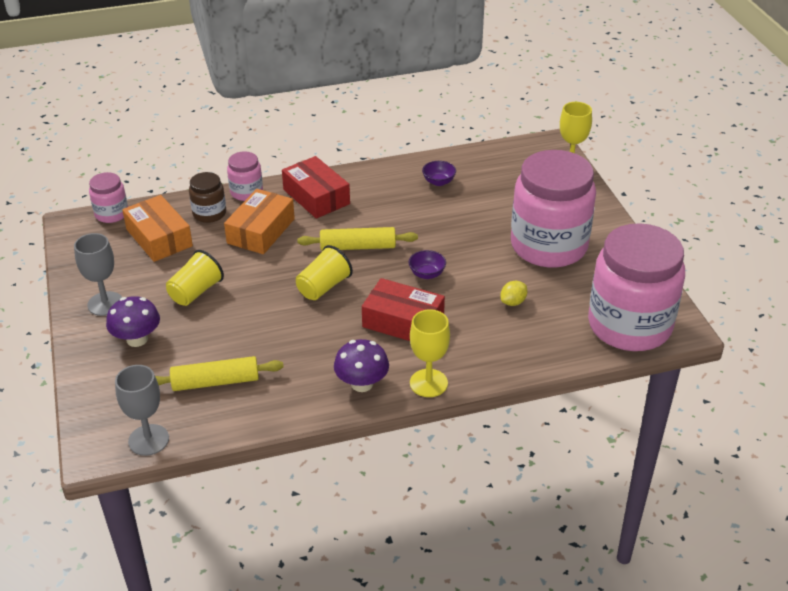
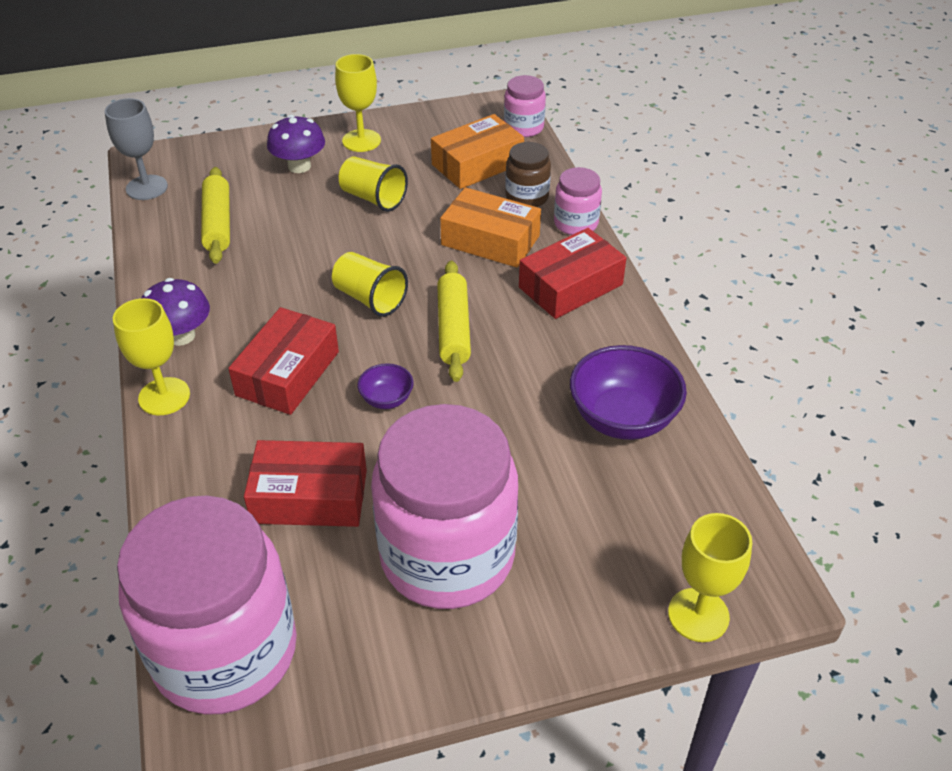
camera: 90 degrees right, 5 degrees up
grey goblet [74,233,122,316] -> yellow goblet [335,54,381,152]
purple bowl [422,161,456,186] -> purple bowl [570,345,687,440], size x2.00
yellow lemon [500,281,527,306] -> red box [244,440,367,527]

